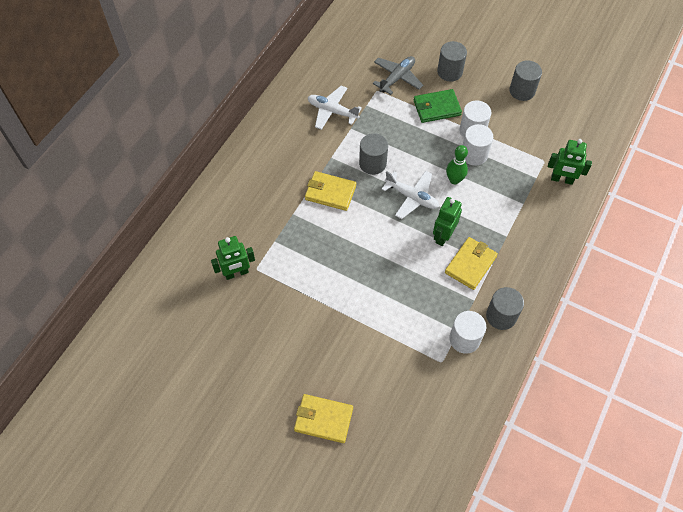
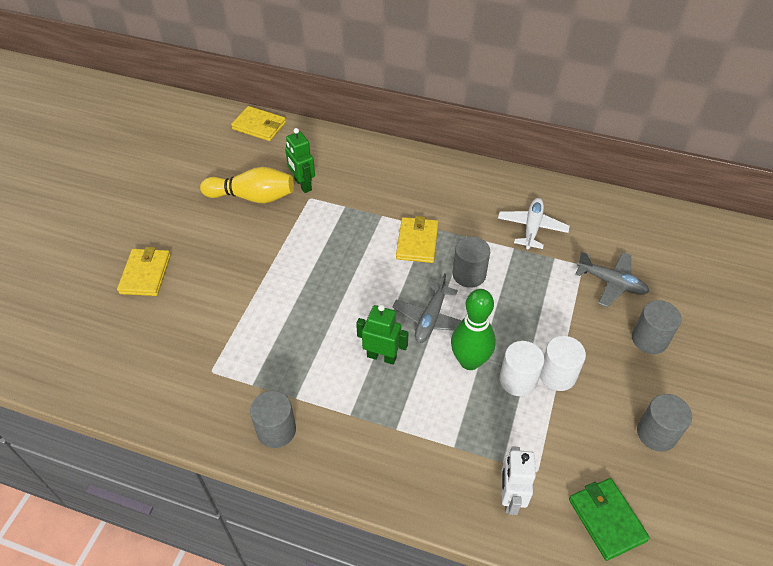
camera: 80 degrees right, 10 degrees down
white plane [381,171,439,219] -> grey plane [393,273,462,343]
green wallet [413,89,462,123] -> green wallet moved to [569,478,650,561]
yellow wallet [445,237,498,290] -> yellow wallet moved to [231,106,286,141]
green bowling pin [446,145,468,184] -> green bowling pin [451,289,496,370], size x1.54
white cylinder [449,311,486,354] -> none
green robot [548,139,592,185] -> white robot [501,446,536,515]
none -> yellow bowling pin [200,167,294,203]

